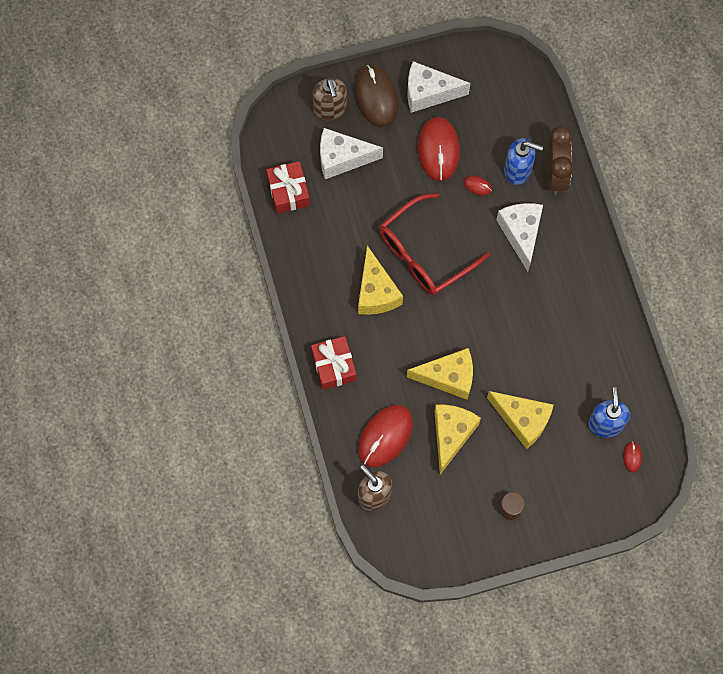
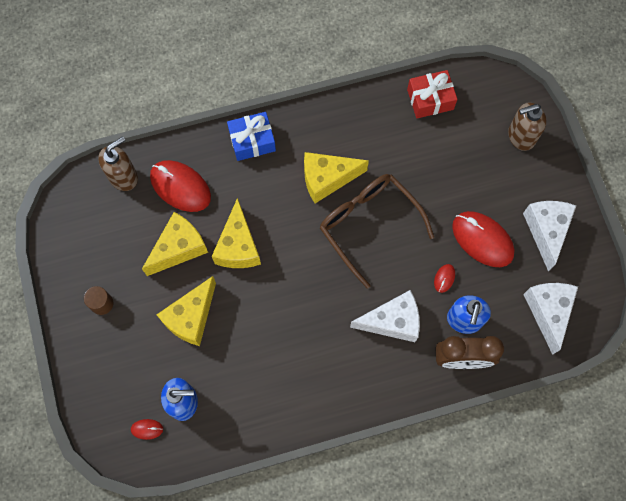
camera: 90 degrees right, 0 degrees up
red gift [311,336,356,390] -> blue gift [227,112,276,161]
white cheese [320,128,383,179] -> white cheese moved to [523,283,578,355]
brown mouse [354,65,399,127] -> none
red glasses [380,193,490,295] -> brown glasses [320,174,434,288]
red mouse [418,117,460,181] -> red mouse turned 45 degrees clockwise [452,211,515,267]
yellow cheese [434,405,481,475] -> yellow cheese turned 60 degrees counterclockwise [142,212,208,276]

